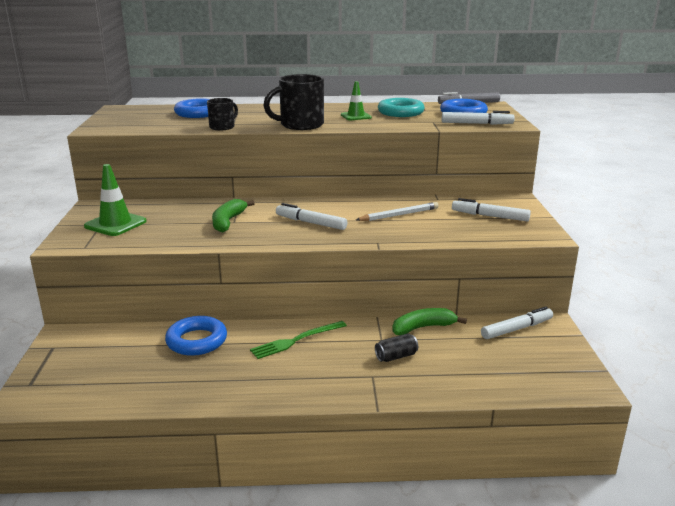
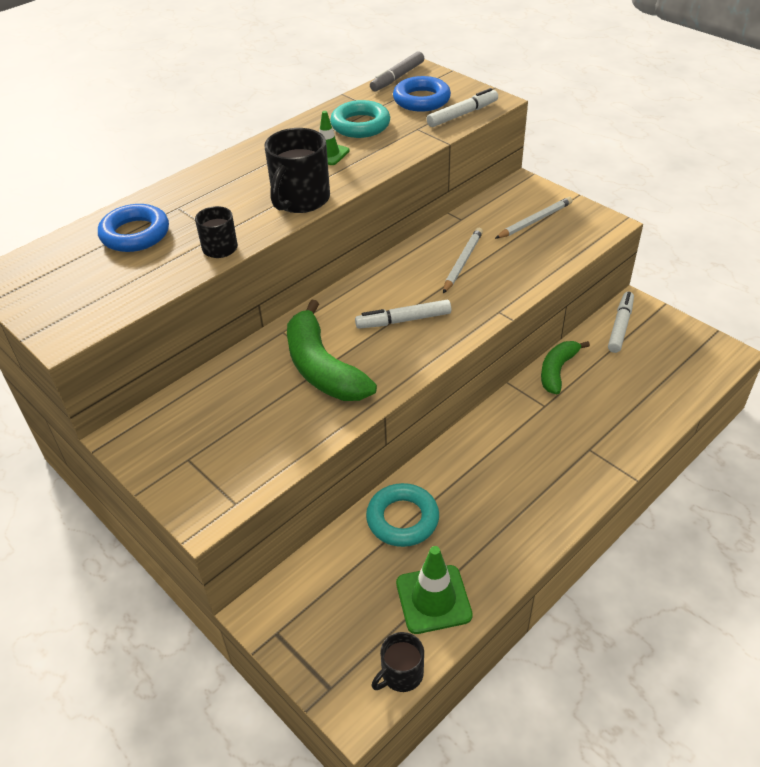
camera: 40 degrees left, 20 degrees up
green traffic cone [84,164,147,236] -> green traffic cone moved to [396,546,473,634]
blue ring [165,316,227,356] -> turquoise ring [366,483,439,547]
green banana [212,199,255,232] -> green banana [287,299,377,401], size x1.60
green fork [250,321,347,359] -> none
black can [375,333,418,362] -> none
white marker [452,198,531,221] -> white pencil [495,197,573,239]
none -> black mug [372,632,424,692]

